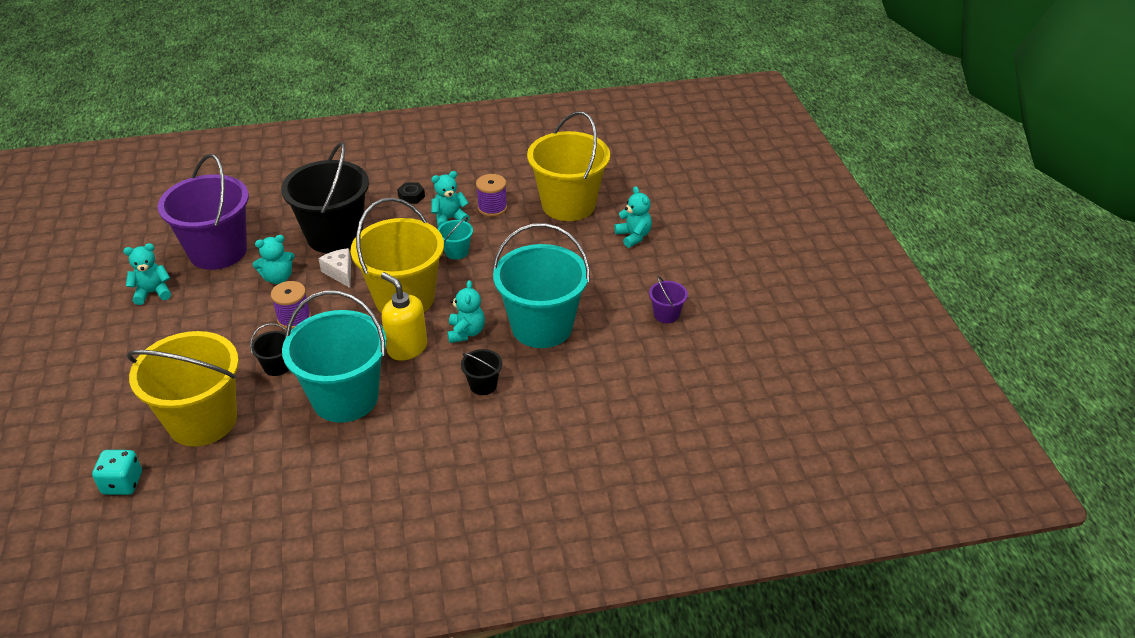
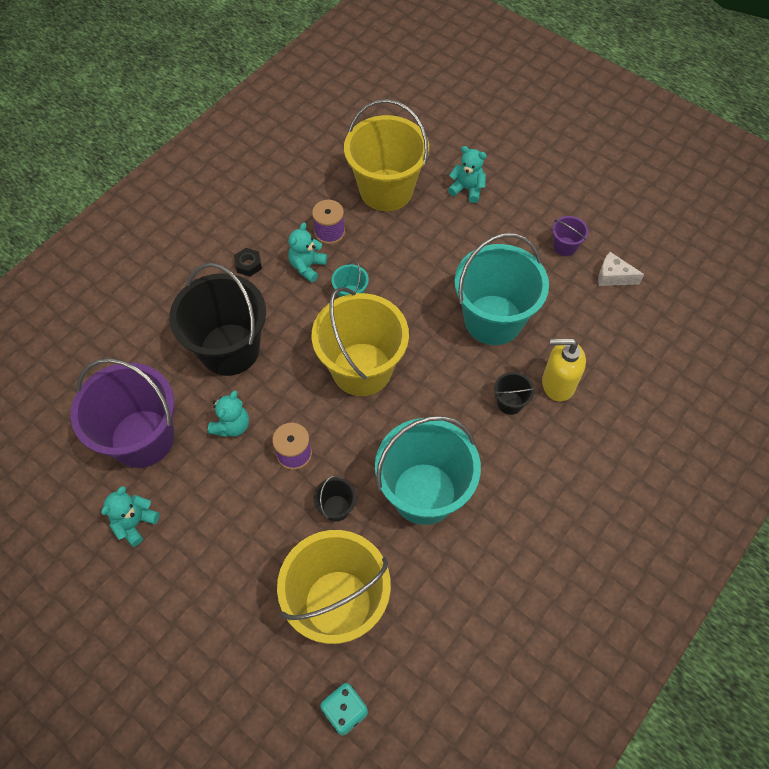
camera: 40 degrees left, 20 degrees up
white cheese [318,248,351,288] -> white cheese moved to [598,252,645,286]
yellow soap dispenser [381,272,427,361] -> yellow soap dispenser moved to [542,338,586,402]
turquoise teddy bear [447,280,485,343] -> none

